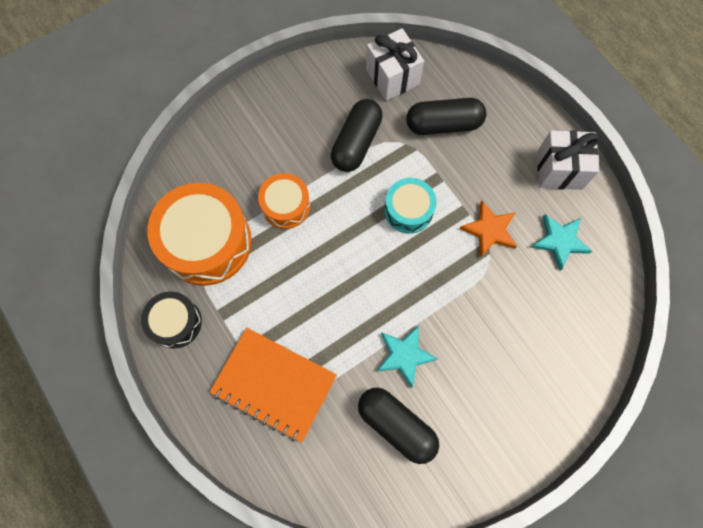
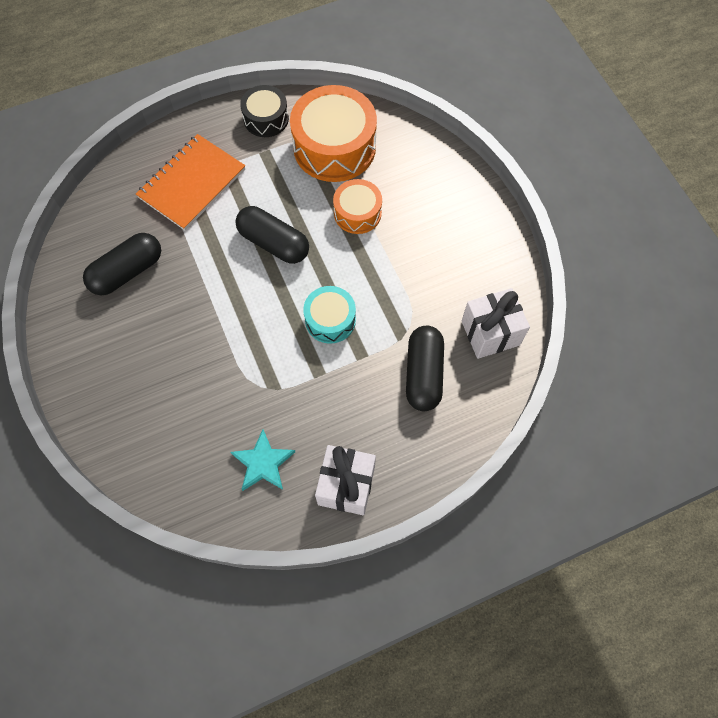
camera: 100 degrees right, 5 degrees down
black capsule [331,99,383,172] -> black capsule moved to [235,206,309,264]
turquoise star [377,325,438,388] -> none
orange star [459,201,517,257] -> none

